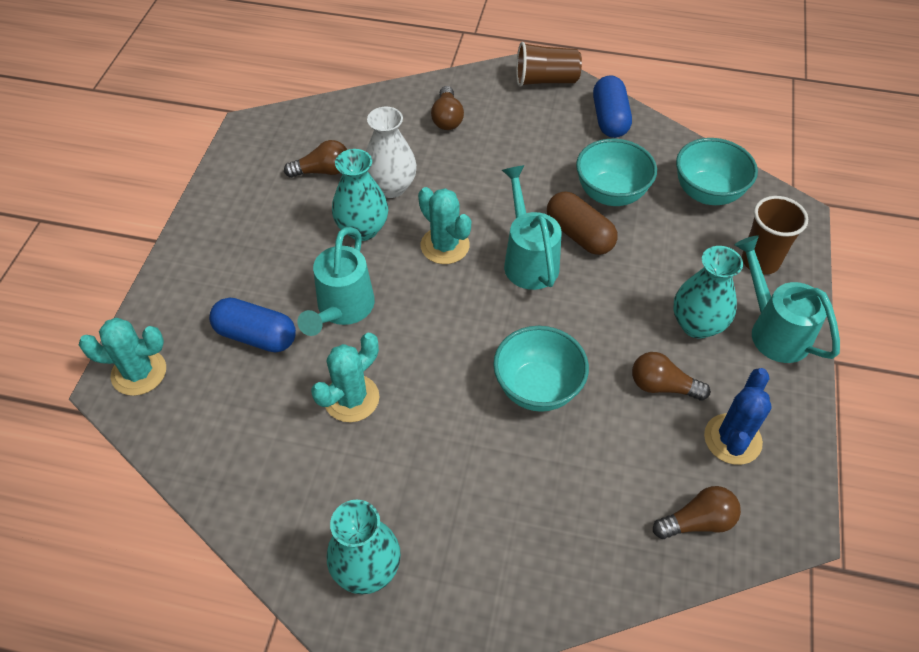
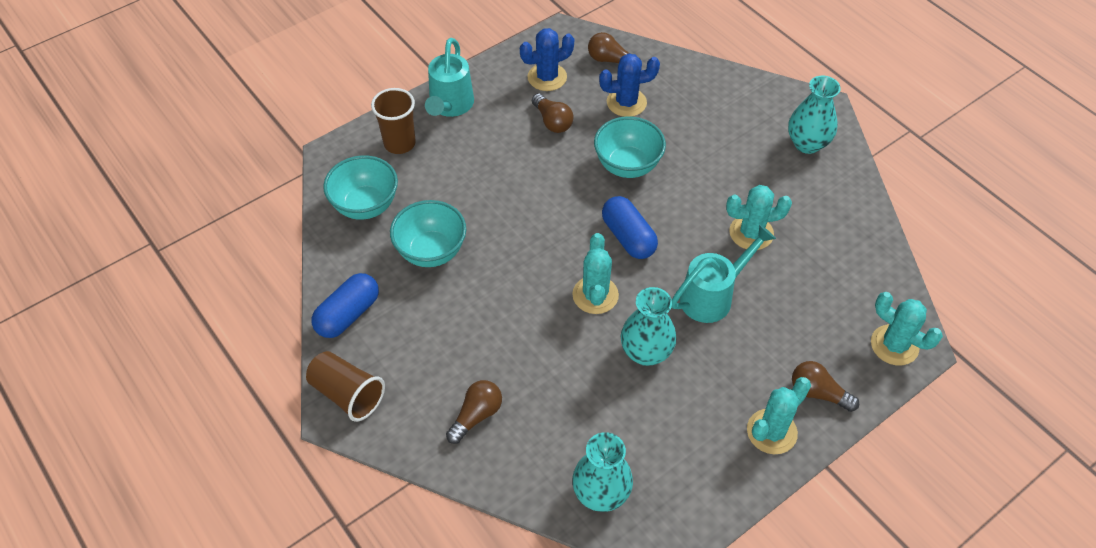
camera: 140 degrees left, 0 degrees up
blue capsule [209,298,296,353] -> blue capsule moved to [602,196,658,259]
brown light bulb [284,140,347,178] -> brown light bulb moved to [792,361,859,412]
white vase [366,107,417,198] -> none
turquoise watering can [502,165,561,290] -> none
brown capsule [547,191,618,255] -> none
turquoise vase [673,246,743,339] -> turquoise vase moved to [572,432,633,512]
none -> blue cactus [599,53,660,117]
none -> turquoise cactus [747,377,811,454]

